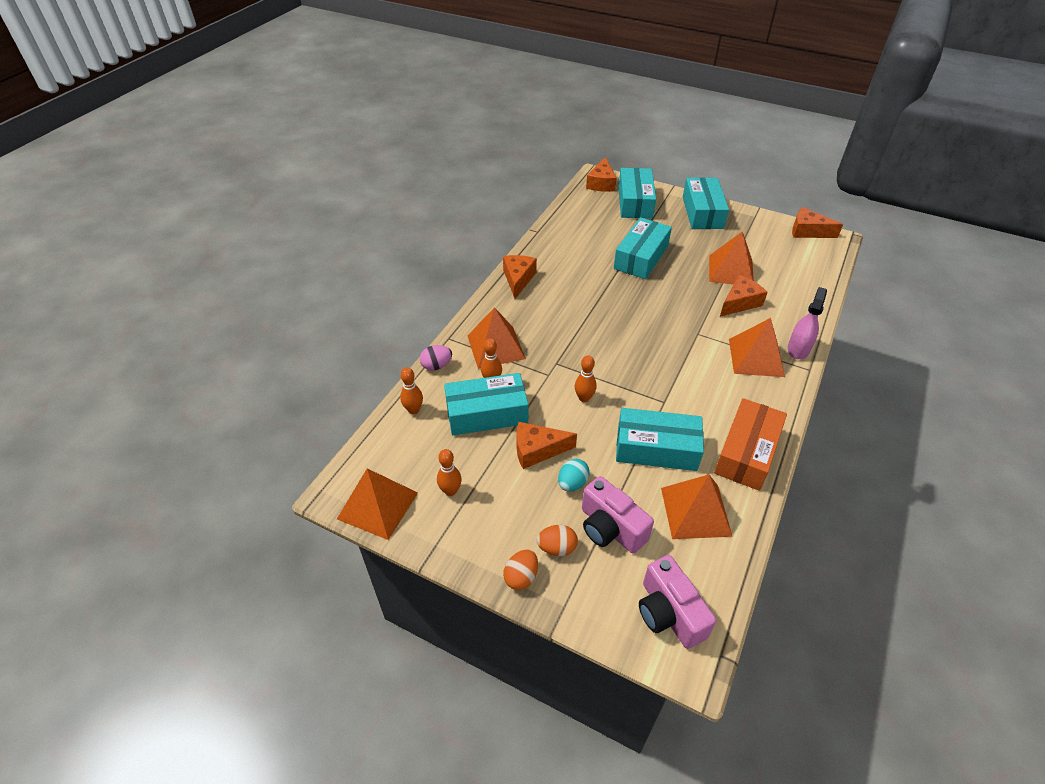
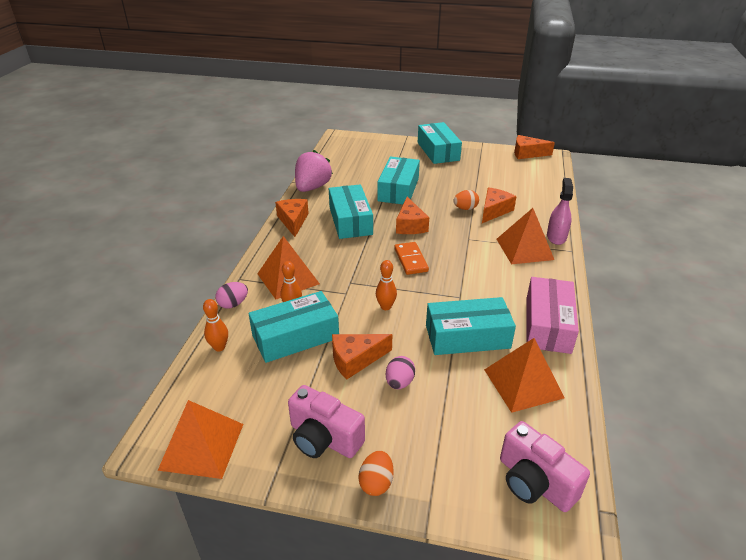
camera: 15 degrees left, 10 degrees down
orange bowling pin [437,449,462,496] -> none
orange egg [537,525,578,556] -> orange egg moved to [453,190,479,210]
turquoise egg [558,459,590,492] -> pink egg [386,356,415,389]
pink camera [582,476,654,554] -> pink camera moved to [288,385,365,458]
orange cheese [586,157,617,192] -> orange cheese moved to [396,197,429,234]
turquoise box [618,168,656,219] -> turquoise box moved to [329,184,373,239]
orange pyramid [709,231,754,285] -> none
orange box [714,398,787,491] -> pink box [526,277,579,354]
none -> pink strawberry [295,150,333,192]
none -> orange domino [394,242,429,275]

